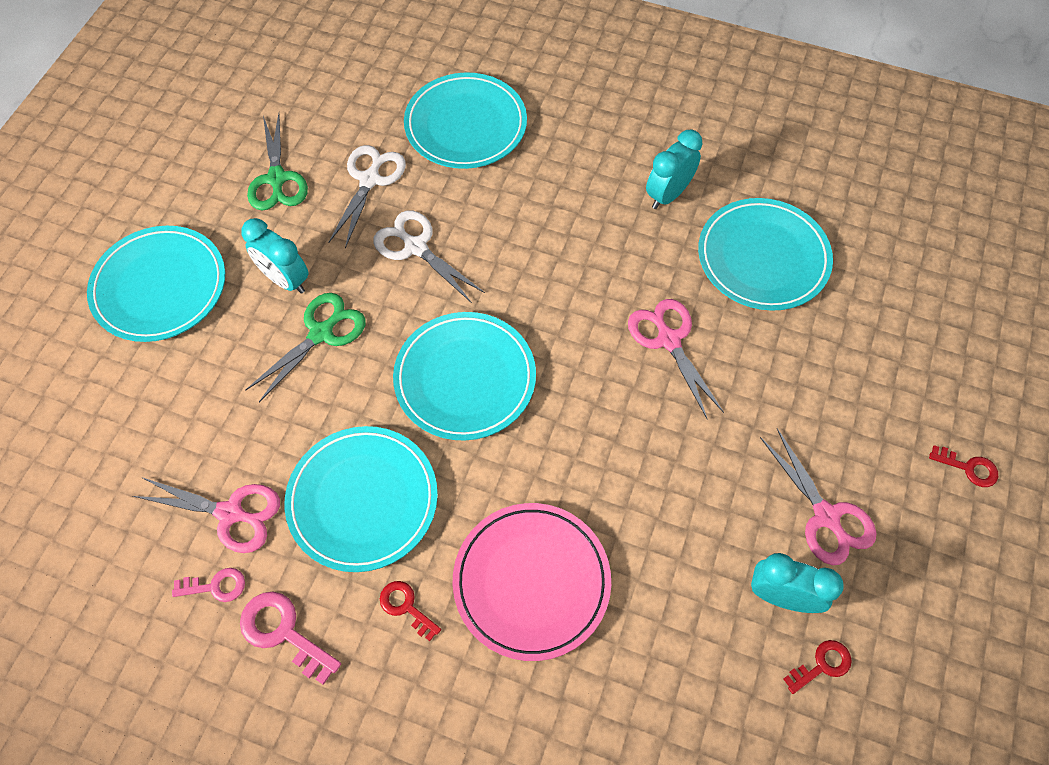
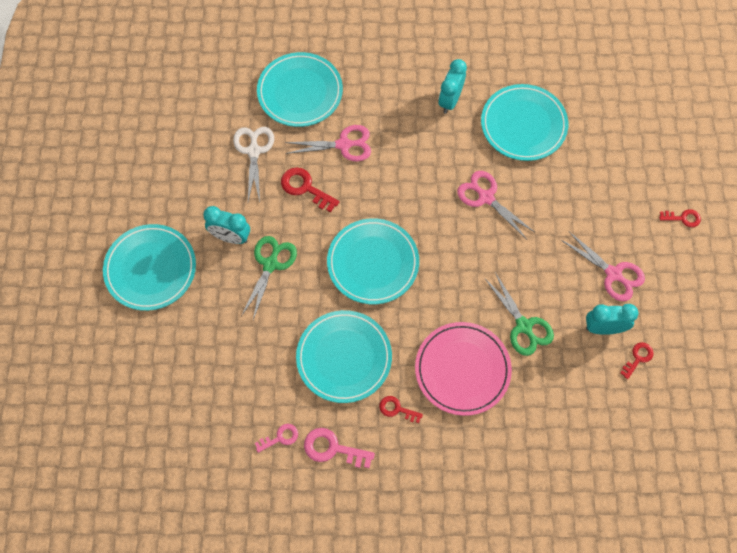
camera: 20 degrees left, 5 degrees up
pink scissors [133,477,280,553] -> pink scissors moved to [285,125,371,162]
green scissors [247,114,308,211] -> green scissors moved to [485,272,554,356]
white scissors [373,210,485,303] -> red key [281,168,339,212]

